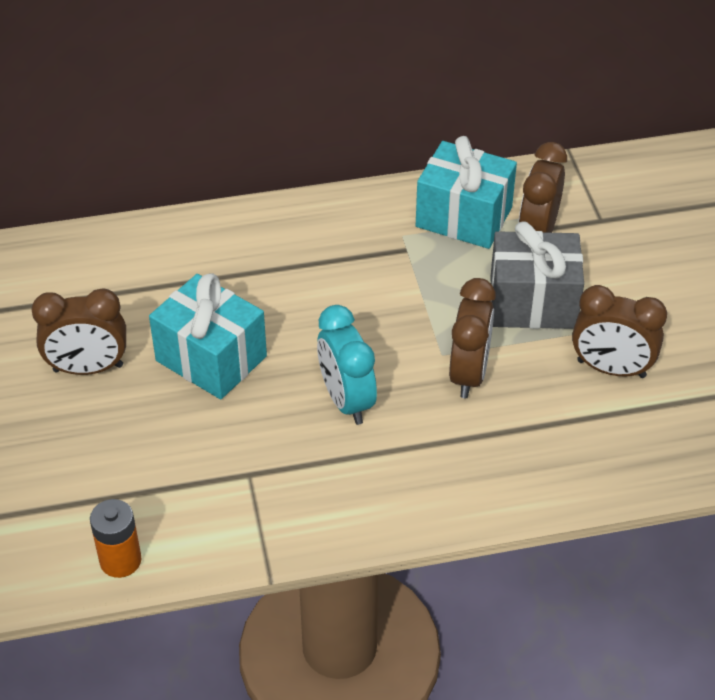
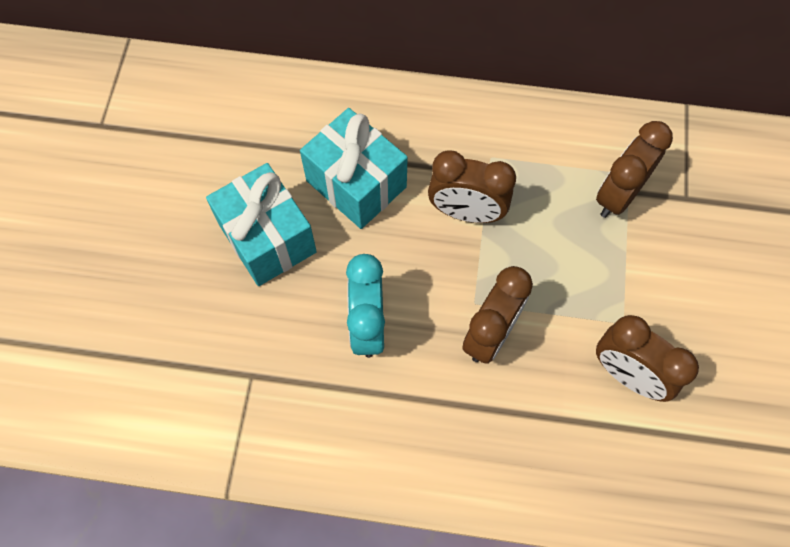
camera: 20 degrees right, 20 degrees up
brown clock [31,288,126,375] -> brown clock moved to [428,151,516,223]
orange battery [90,499,141,578] -> none
turquoise gift [416,136,517,249] -> turquoise gift moved to [300,108,408,229]
grey gift [490,221,584,329] -> none

